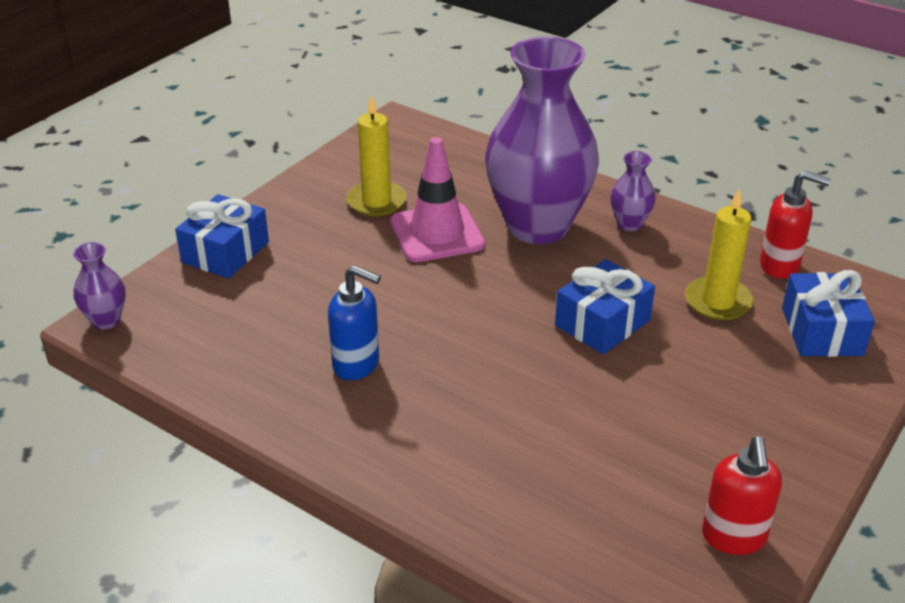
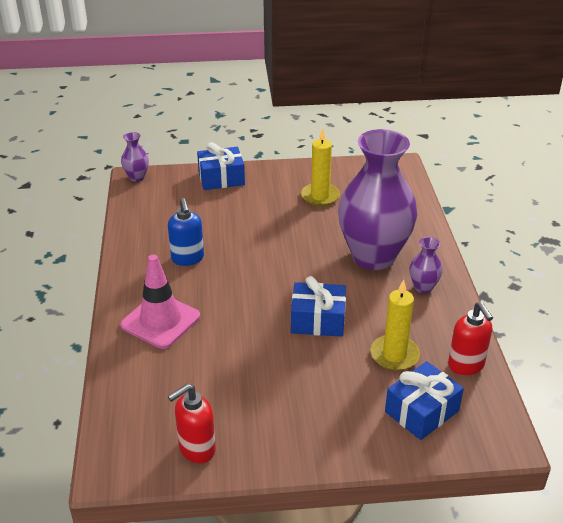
camera: 50 degrees right, 0 degrees up
pink traffic cone [390,137,485,262] -> pink traffic cone moved to [120,255,200,349]

